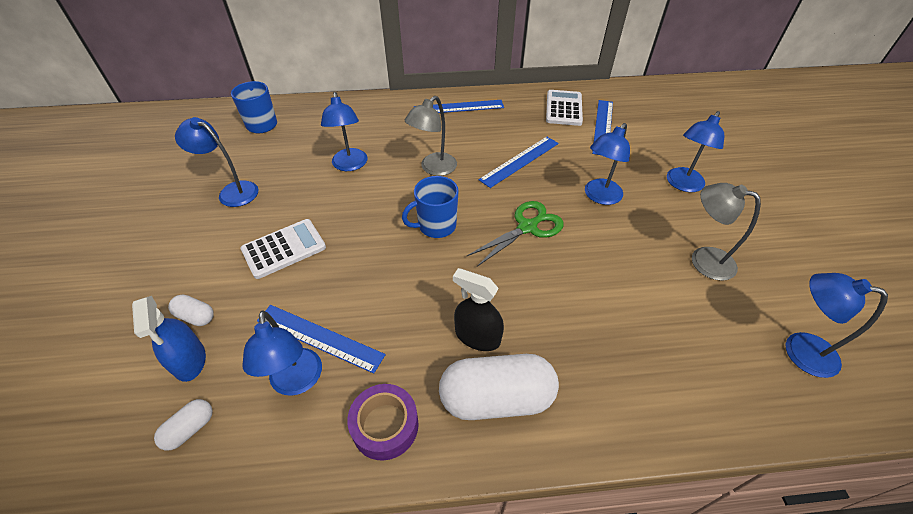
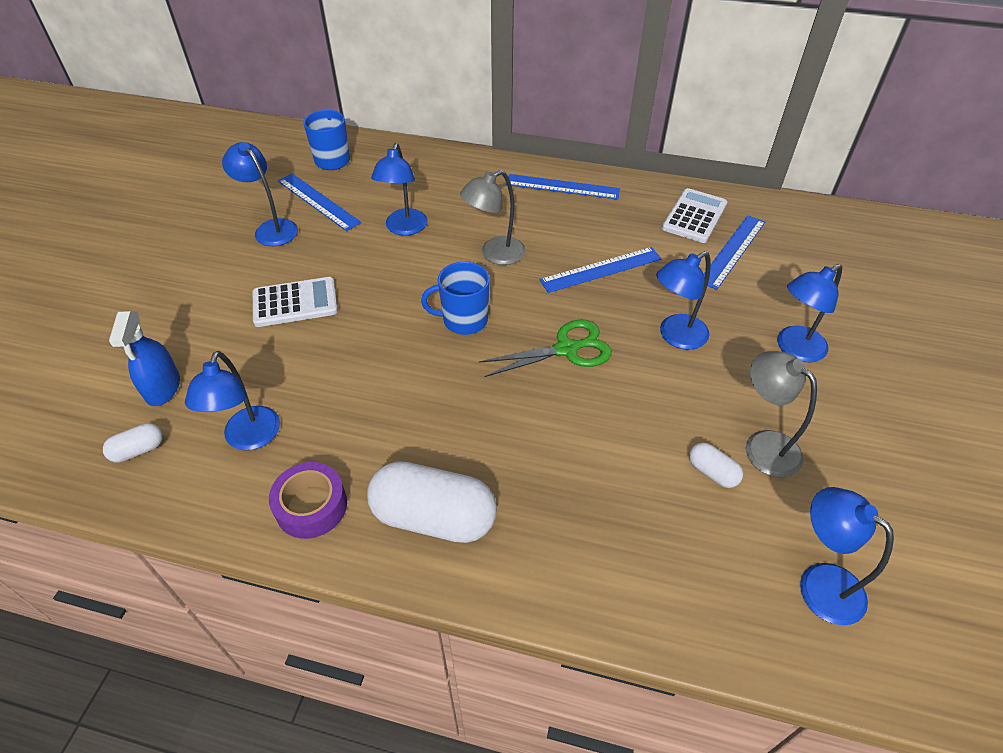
camera: 20 degrees right, 0 degrees up
white capsule [168,295,214,326] -> white capsule moved to [689,443,743,488]
blue ruler [257,305,386,374] -> blue ruler moved to [278,174,361,231]
black spray bottle [453,268,504,351] -> none

